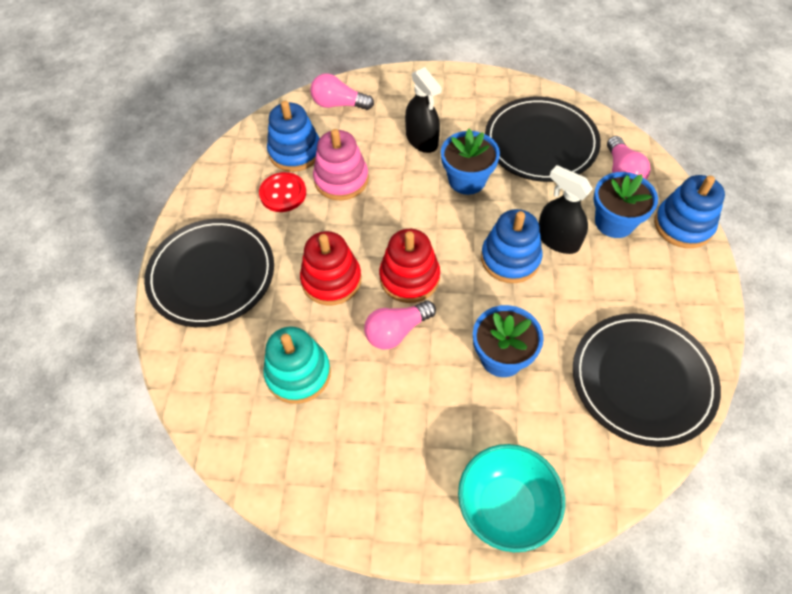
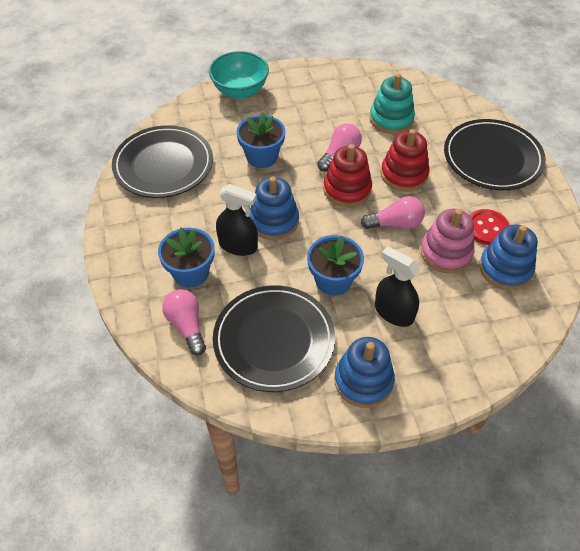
camera: 160 degrees right, 5 degrees down
pink light bulb [310,73,374,110] -> pink light bulb moved to [361,196,425,229]
blue stacking toy [654,175,725,248] -> blue stacking toy moved to [334,337,395,408]

